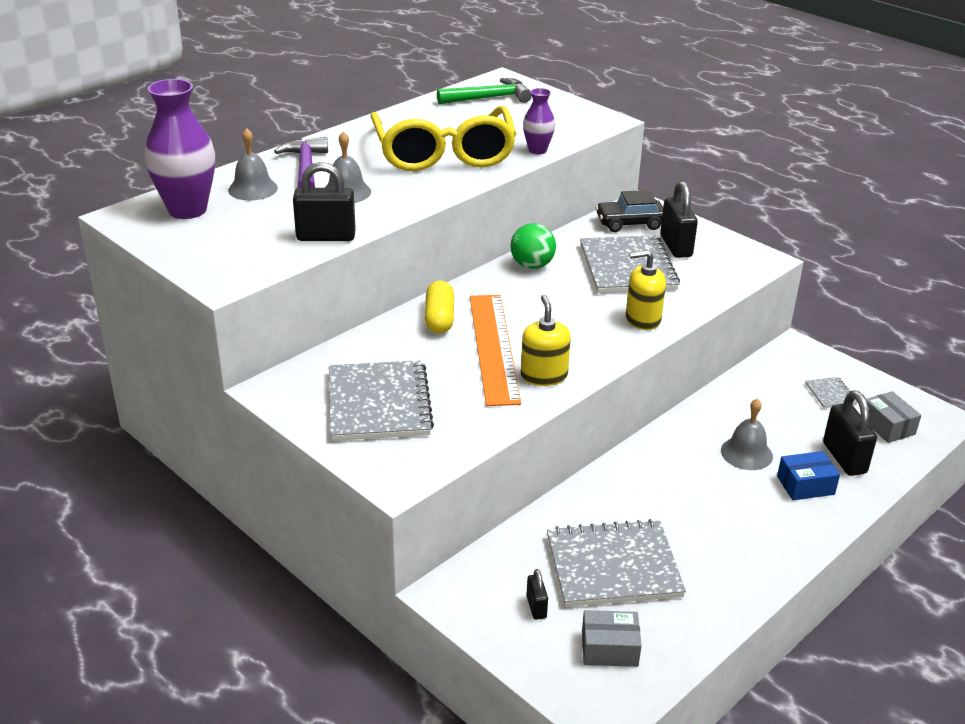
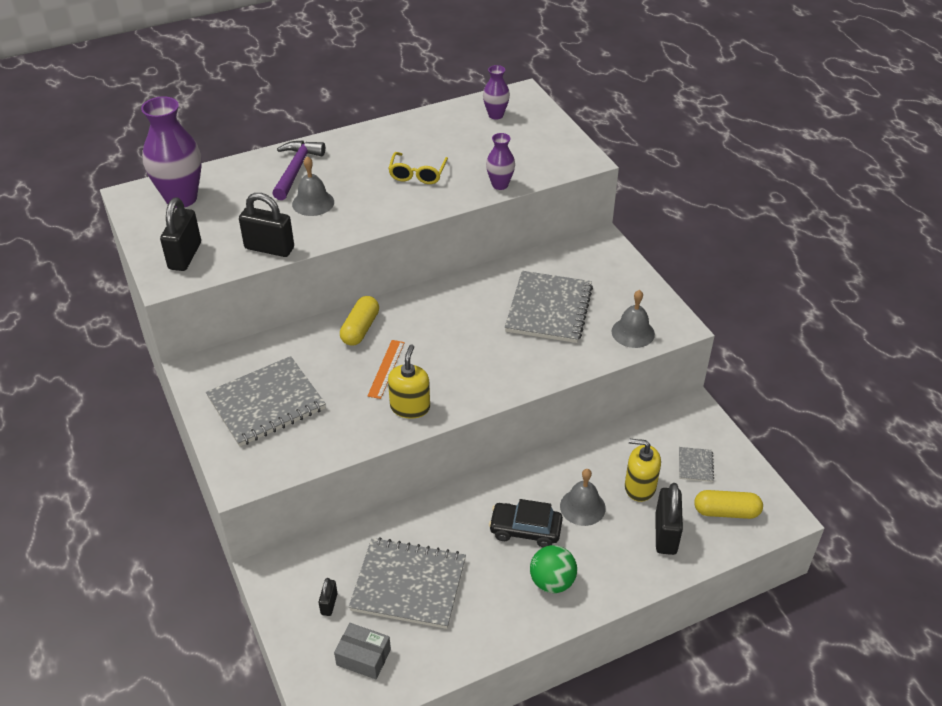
camera: 20 degrees right, 10 degrees up
grey bell [228,128,278,200] -> grey bell moved to [612,290,655,348]
grey notebook [329,360,434,441] -> grey notebook turned 45 degrees clockwise [206,356,326,447]
yellow glasses [371,106,516,171] -> yellow glasses [388,152,448,184], size x0.45
green hammer [437,78,532,104] -> purple vase [483,65,510,120]
orange ruler [470,295,521,406] -> orange ruler [368,340,405,399], size x0.49
green ball [510,223,556,269] -> green ball moved to [530,545,577,593]
black car [596,190,663,232] -> black car moved to [489,499,563,548]
yellow soap dispenser [626,250,666,330] -> yellow soap dispenser moved to [625,438,661,502]
black padlock [660,181,698,258] -> black padlock moved to [160,197,201,271]
blue box [777,451,840,500] -> none
grey box [866,391,921,443] -> yellow capsule [694,490,763,519]

